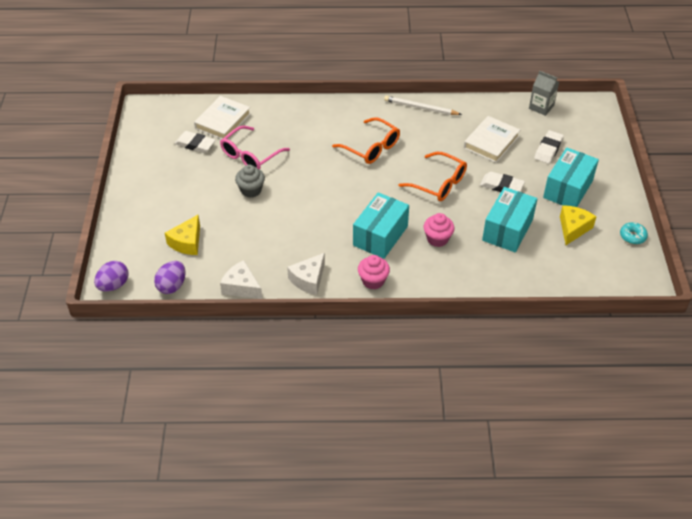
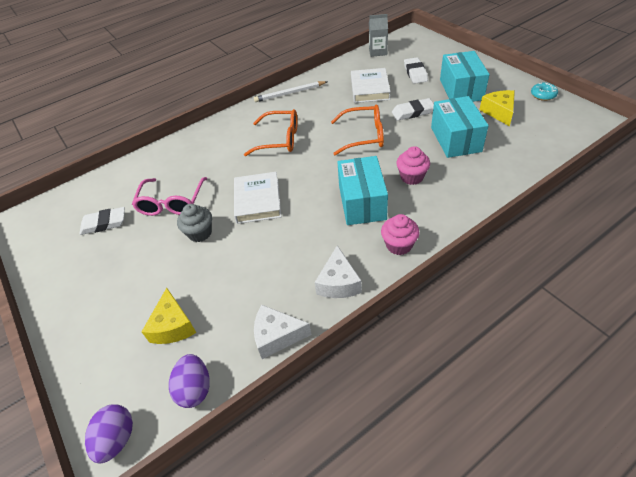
camera: 30 degrees left, 0 degrees up
white book [194,96,251,139] -> white book moved to [234,172,281,224]

